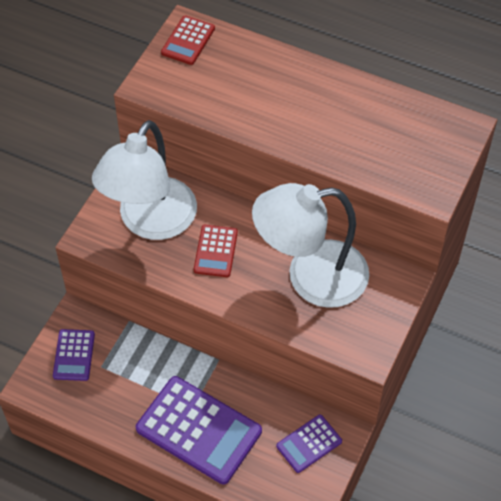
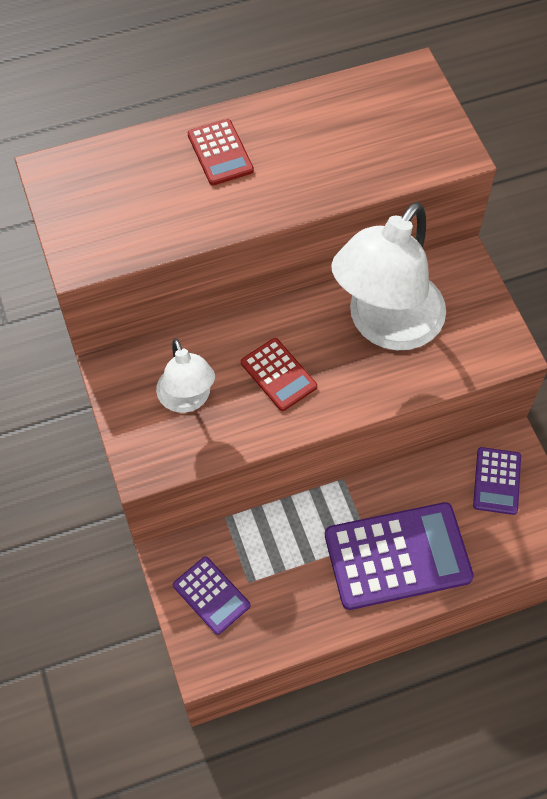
camera: 45 degrees left, 5 degrees up
white lamp [92,120,197,240] -> white lamp [156,339,215,413], size x0.54
red calculator [161,15,215,65] -> red calculator moved to [188,119,254,185]

